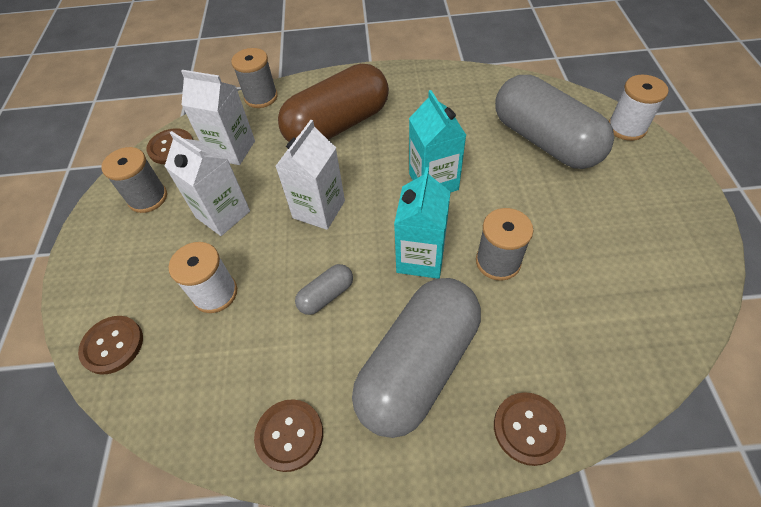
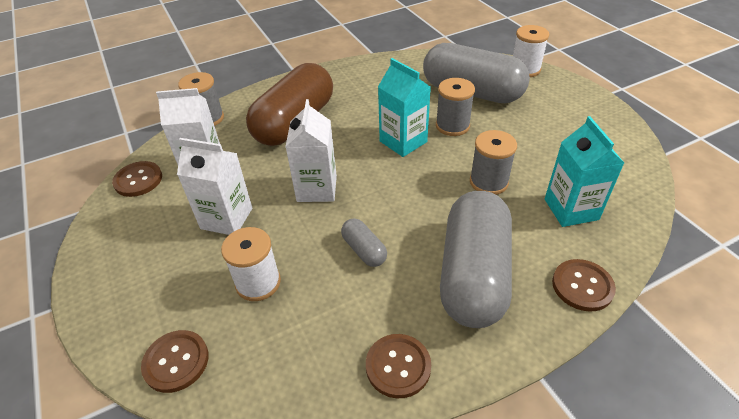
camera: 25 degrees left, 10 degrees down
grey spool [101,147,167,213] -> grey spool moved to [436,78,475,136]
grey capsule [295,264,353,315] -> grey capsule turned 60 degrees counterclockwise [341,218,387,267]
turquoise carton [394,167,451,279] -> turquoise carton moved to [545,116,624,227]

